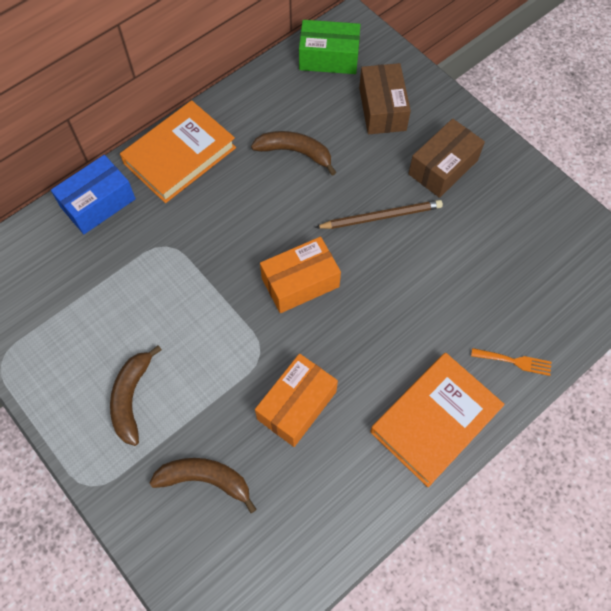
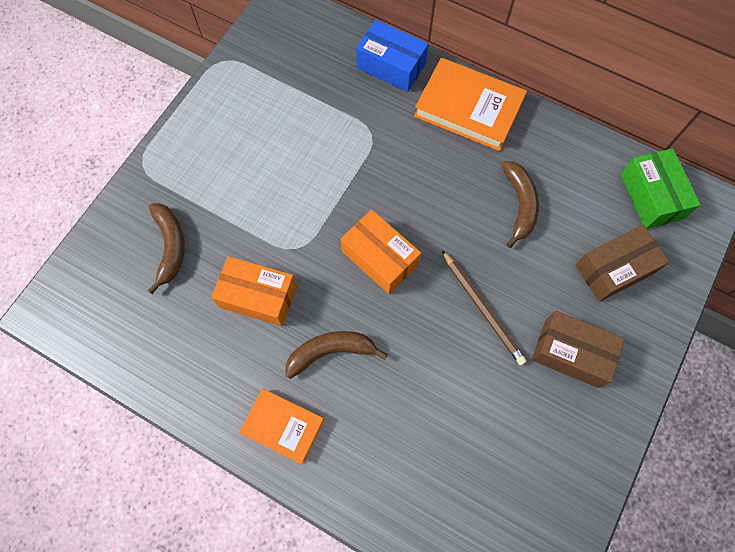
camera: 70 degrees right, 5 degrees up
brown banana [110,345,162,446] -> brown banana moved to [285,331,388,379]
orange book [370,353,505,487] -> orange book [239,388,324,465], size x0.63
orange fork [471,348,552,376] -> none

